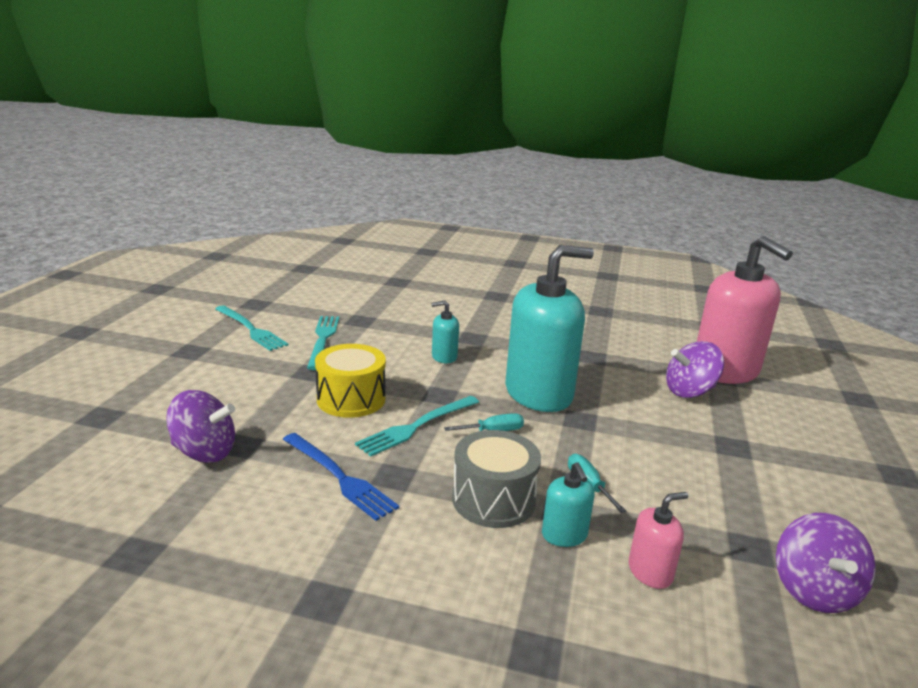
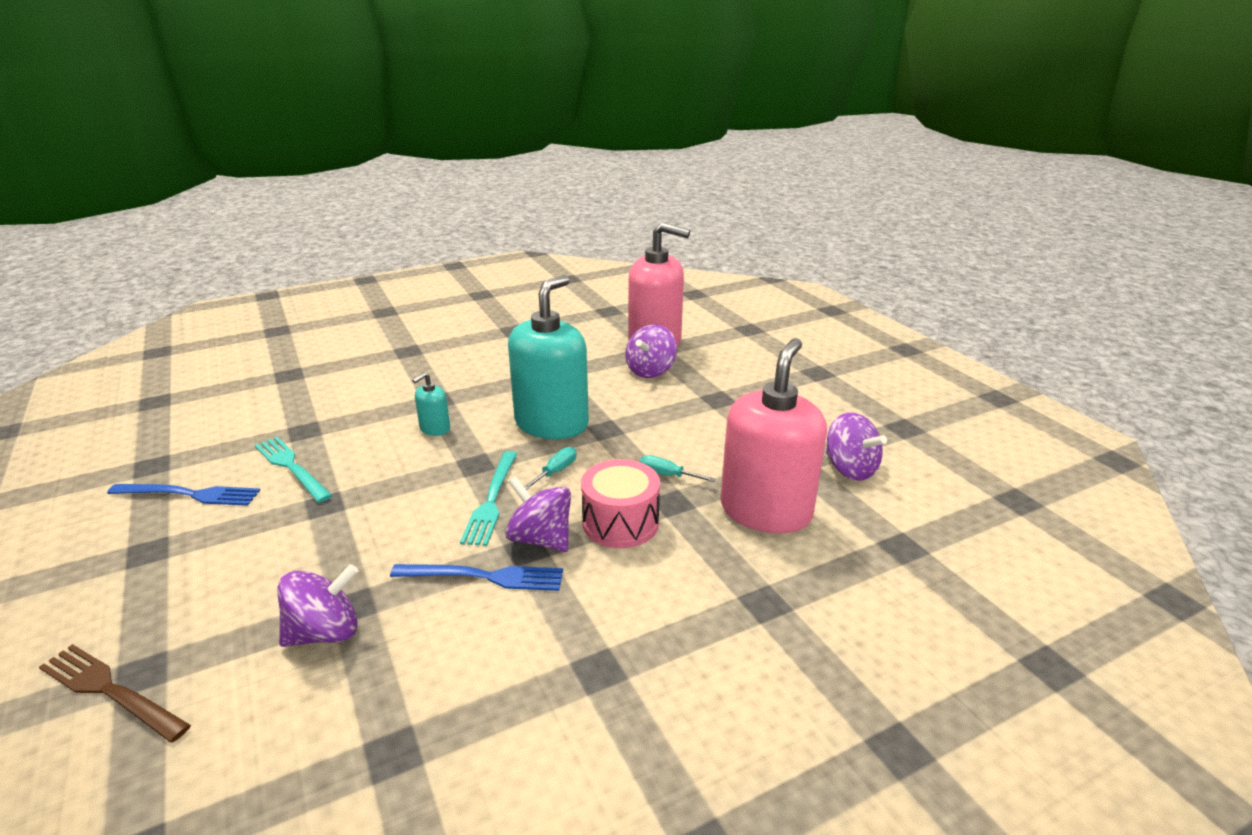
camera: 40 degrees left, 5 degrees up
turquoise fork [215,305,288,351] -> blue fork [107,484,260,506]
yellow drum [315,344,386,418] -> none
grey drum [452,430,541,528] -> pink drum [581,459,660,548]
turquoise soap dispenser [542,462,595,547] -> none
pink soap dispenser [629,492,688,589] -> pink soap dispenser [721,338,827,533], size x2.32
none -> brown fork [39,644,191,743]
none -> purple spinning top [505,476,571,552]

